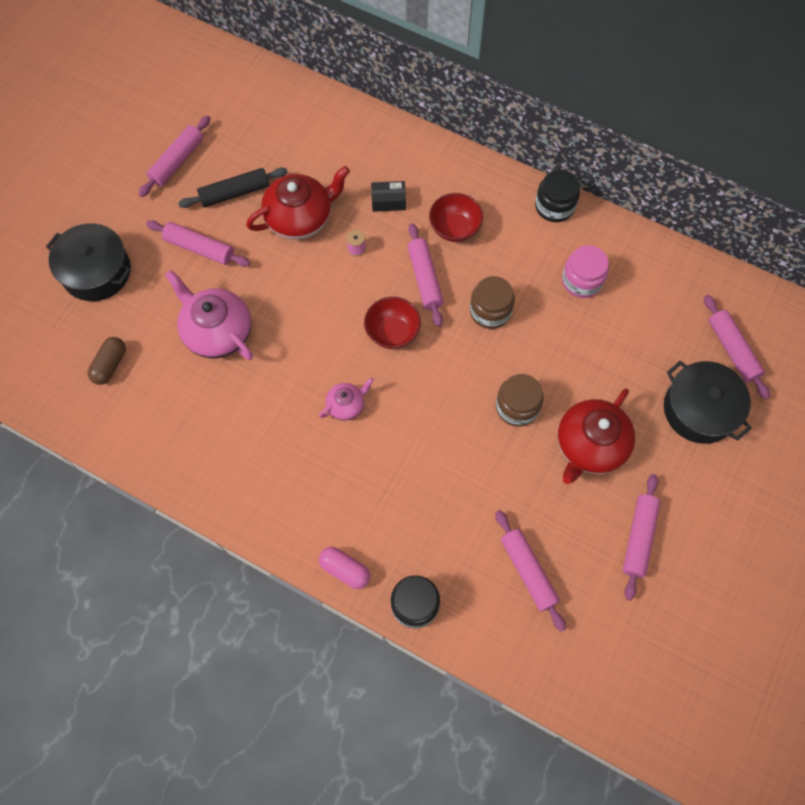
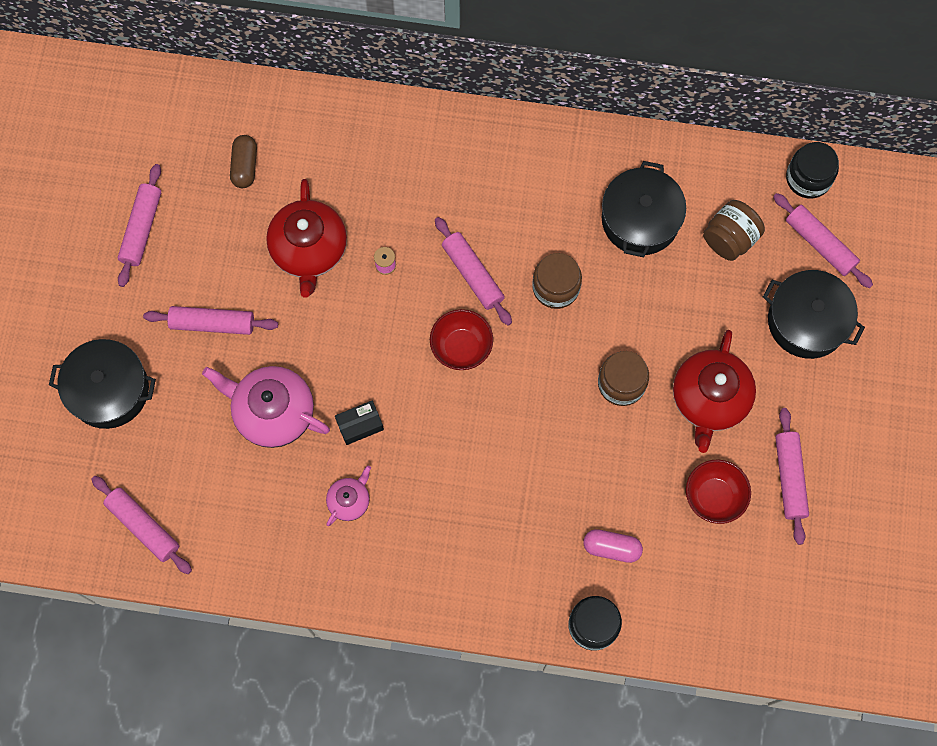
camera: 20 degrees left, 5 degrees up
brown capsule [88,337,126,385] -> brown capsule moved to [230,135,257,188]
black rolling pin [178,168,288,208] -> none
red teapot [246,166,350,240] -> red teapot turned 135 degrees clockwise [266,179,347,298]
pink teapot [319,378,374,420] -> pink teapot moved to [326,466,371,526]
pink capsule [319,547,370,589] -> pink capsule moved to [583,529,643,563]
black box [371,181,406,212] -> black box moved to [335,400,384,445]
red bowl [429,193,483,242] -> red bowl moved to [686,459,751,524]
pink rolling pin [495,510,566,632] -> pink rolling pin moved to [91,476,192,574]
black jar [535,170,580,222] -> black jar moved to [786,142,839,199]
pink jar [562,245,609,298] -> black pot [602,161,686,257]
none -> brown jar [703,200,765,261]

